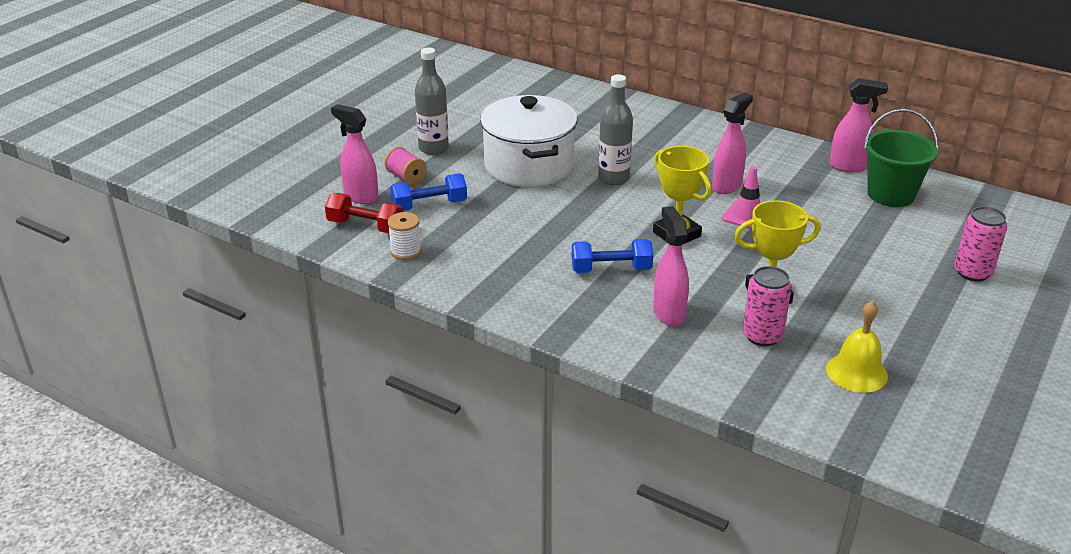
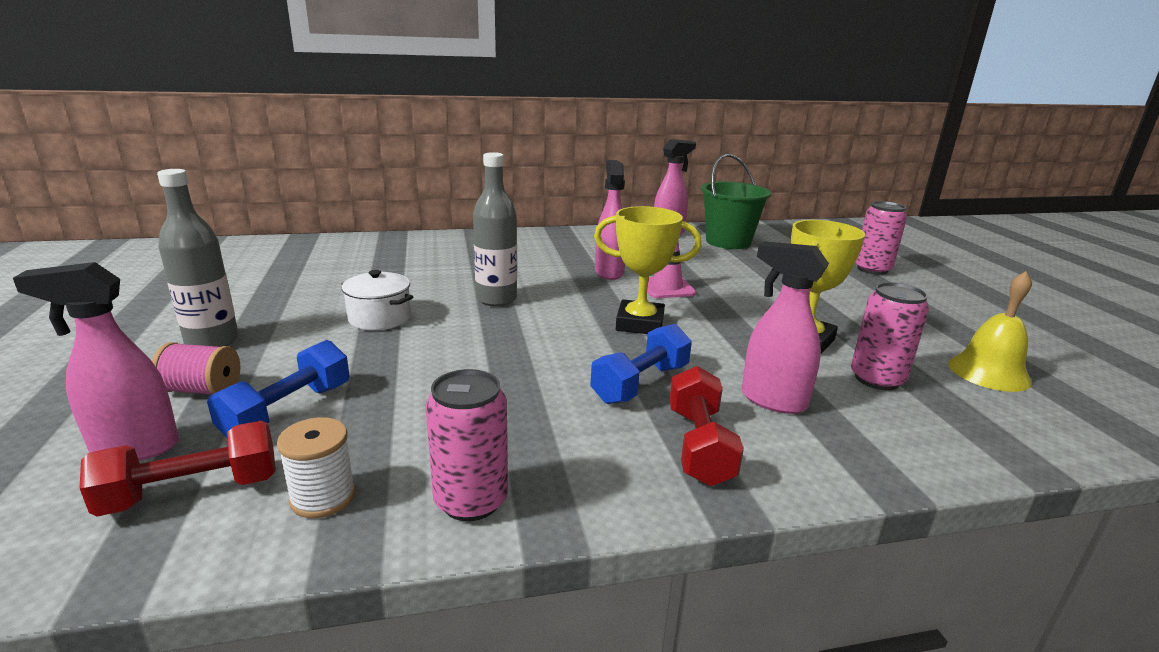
camera: 45 degrees left, 10 degrees down
white pot [480,95,577,187] -> white pot [341,270,413,330], size x0.48
none -> pink can [425,369,508,521]
none -> red dumbbell [669,366,744,486]

